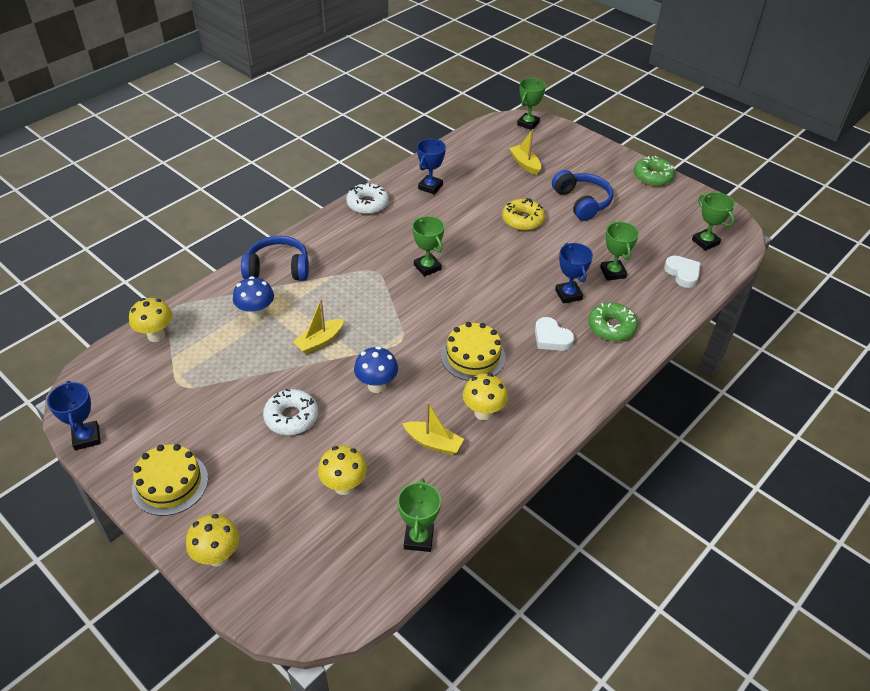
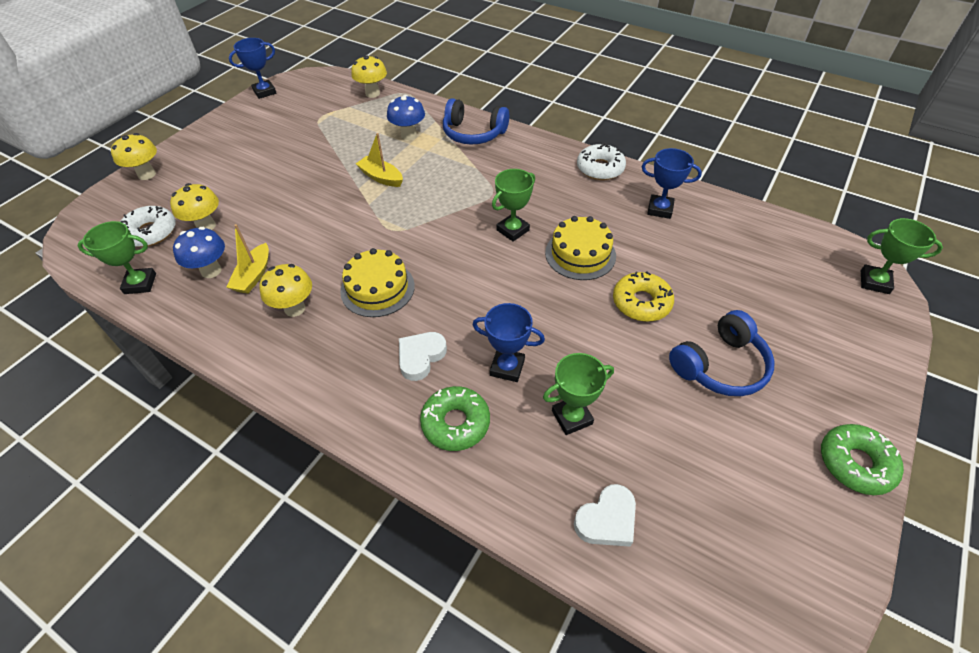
camera: 80 degrees right, 5 degrees up
yellow cake [132,444,208,516] -> yellow cake moved to [545,216,616,280]
blue headphones [241,236,309,280] -> blue headphones turned 120 degrees clockwise [443,98,509,145]
white donut [263,389,318,435] -> white donut moved to [120,206,176,247]
blue mushroom [354,346,398,393] -> blue mushroom moved to [173,227,225,278]
yellow boat [509,129,541,175] -> none
blue trophy [555,243,593,304] -> blue trophy turned 45 degrees clockwise [473,303,545,382]
green trophy [692,192,735,251] -> none

